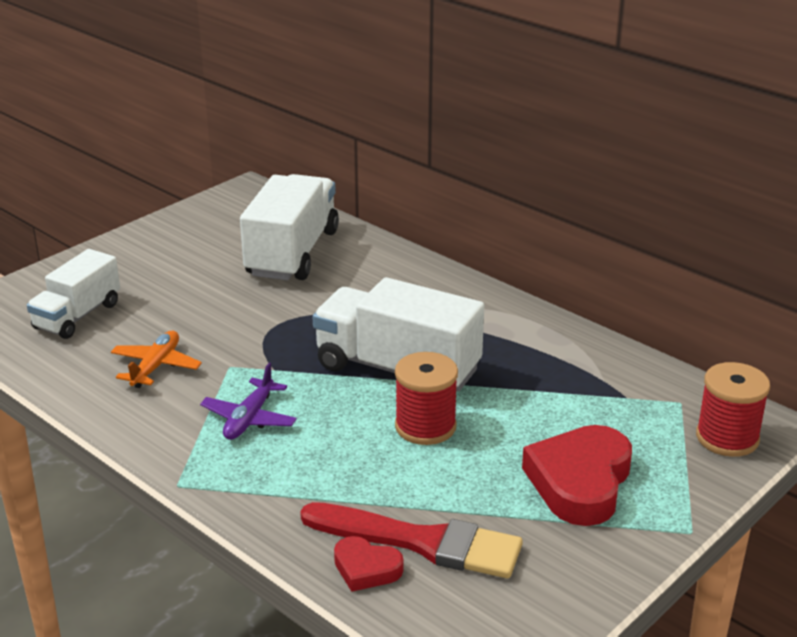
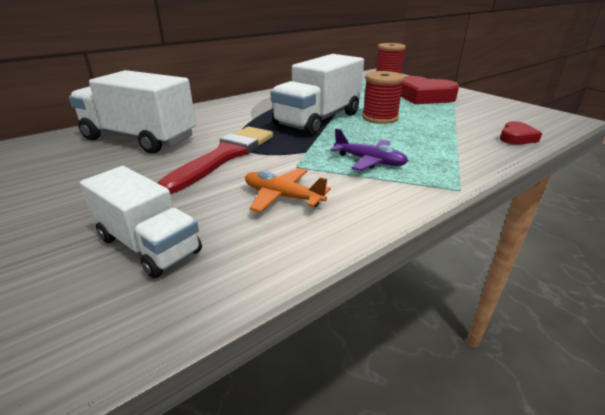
camera: 80 degrees left, 0 degrees up
red brush [300,502,523,578] -> red brush moved to [158,127,273,194]

